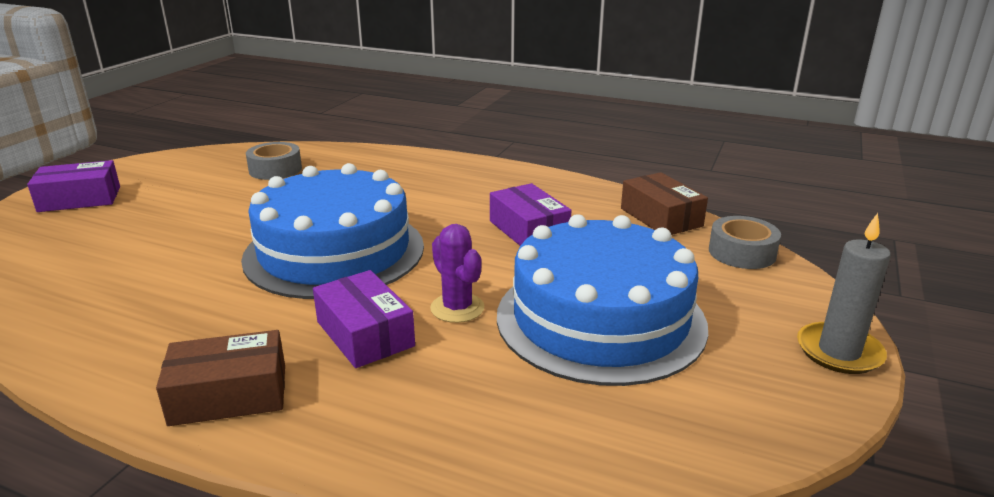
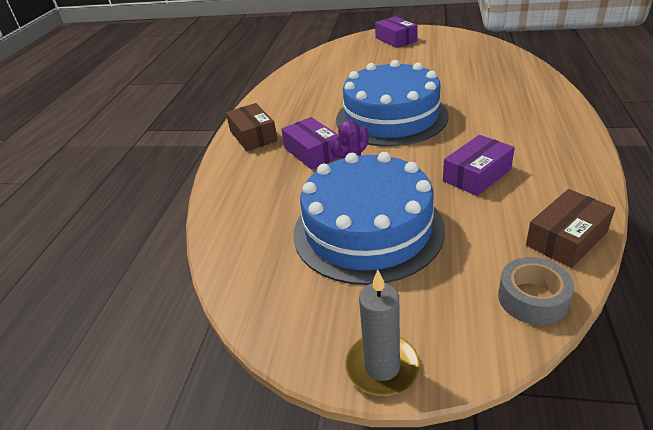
camera: 80 degrees right, 10 degrees up
grey tape [246,142,302,180] -> none
purple box [313,270,415,368] -> purple box turned 75 degrees counterclockwise [281,117,339,170]

